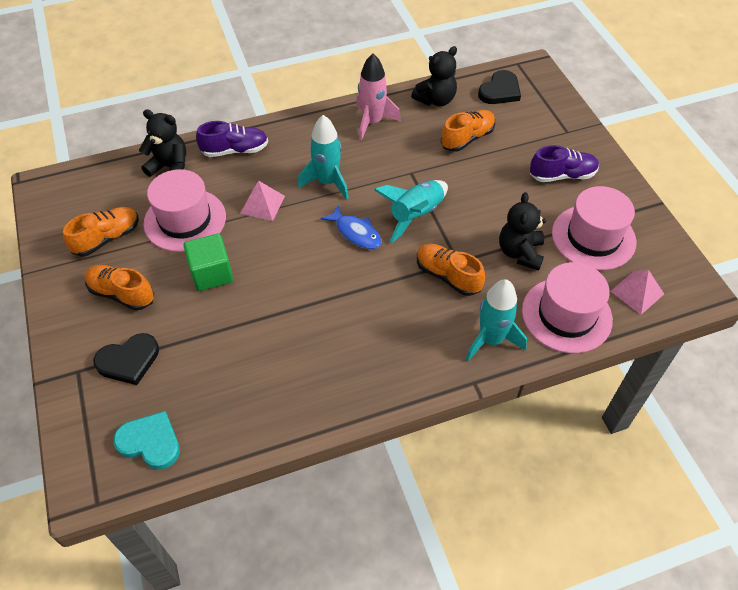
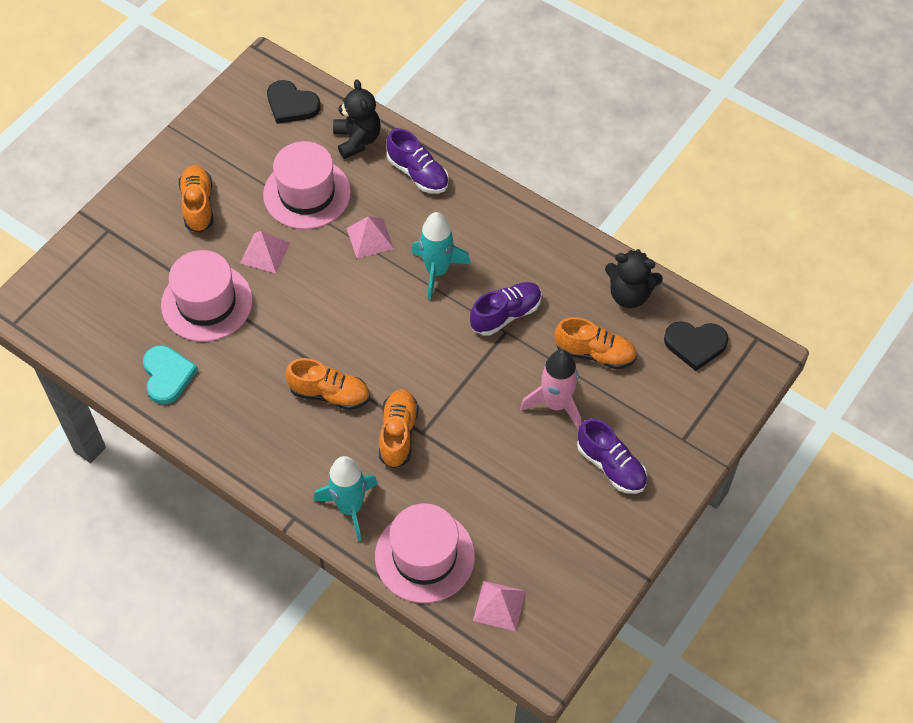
camera: 55 degrees right, 5 degrees up
orange shoe [63,207,139,256] -> orange shoe moved to [285,358,370,410]
black heart [93,333,159,385] -> black heart moved to [267,80,320,124]
turquoise heart [113,411,180,470] -> turquoise heart moved to [143,345,198,404]
green cube [183,233,233,291] -> pink pyramid [240,231,290,273]
blue fish [320,205,382,249] -> none
pink rocket [356,54,401,141] -> pink rocket moved to [520,349,581,430]
turquoise rocket [374,180,448,243] -> none
black teddy bear [499,192,546,270] -> none
pink hat [552,186,636,270] -> pink hat moved to [161,250,253,342]
none -> purple shoe [470,282,542,336]

